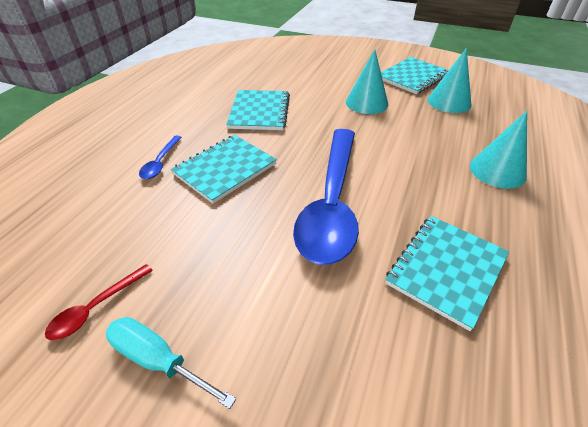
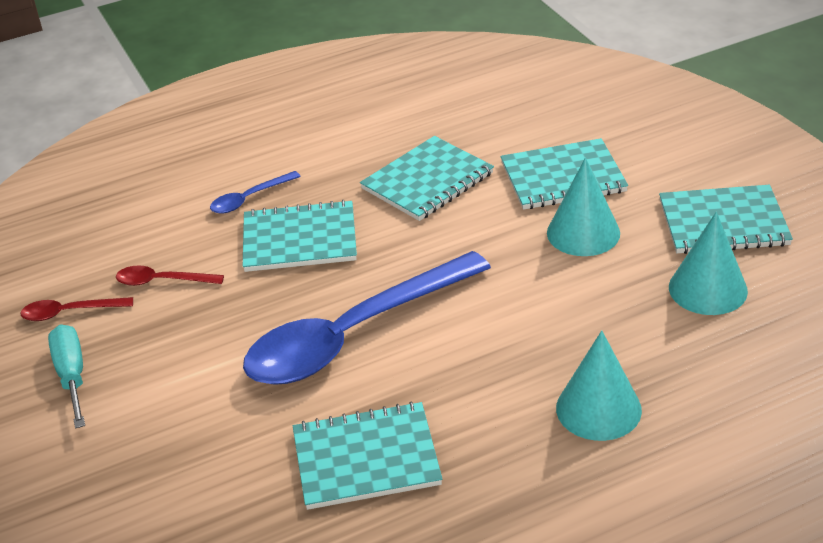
camera: 45 degrees right, 5 degrees down
none -> red spoon [116,265,224,286]
none -> turquoise notebook [501,138,628,210]

